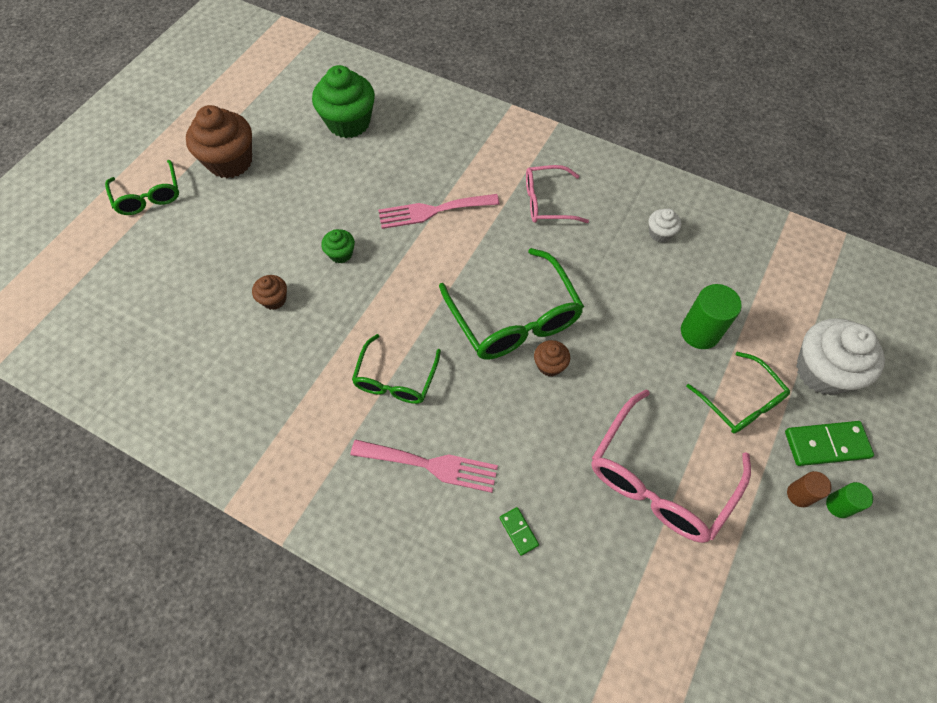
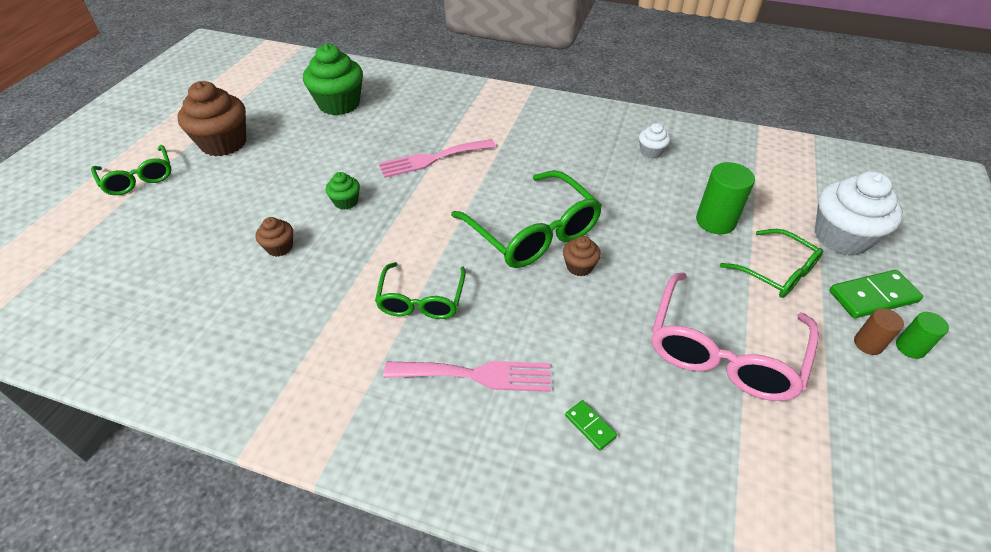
camera: 10 degrees left, 15 degrees down
pink glasses [526,165,589,223] -> none

